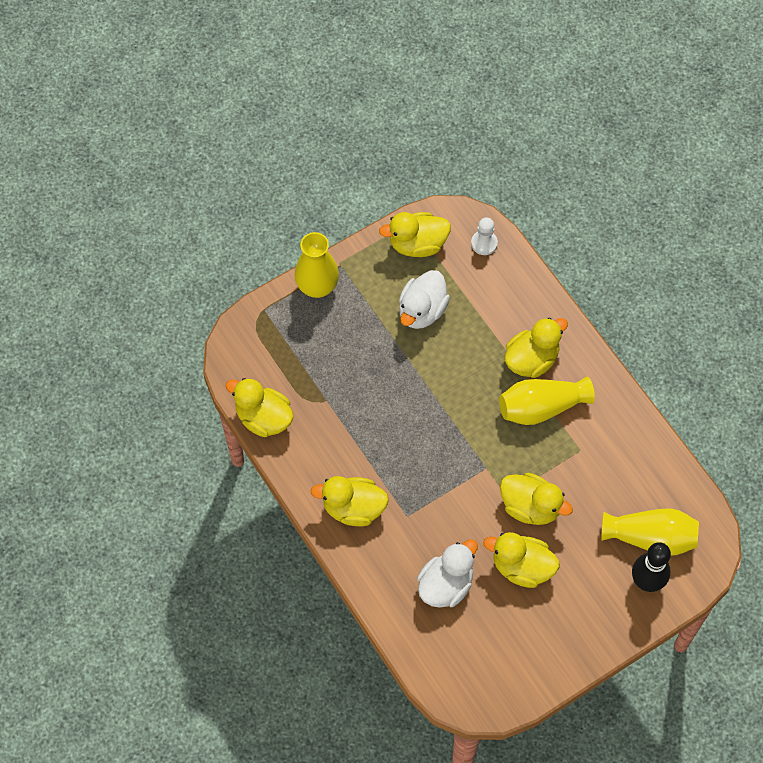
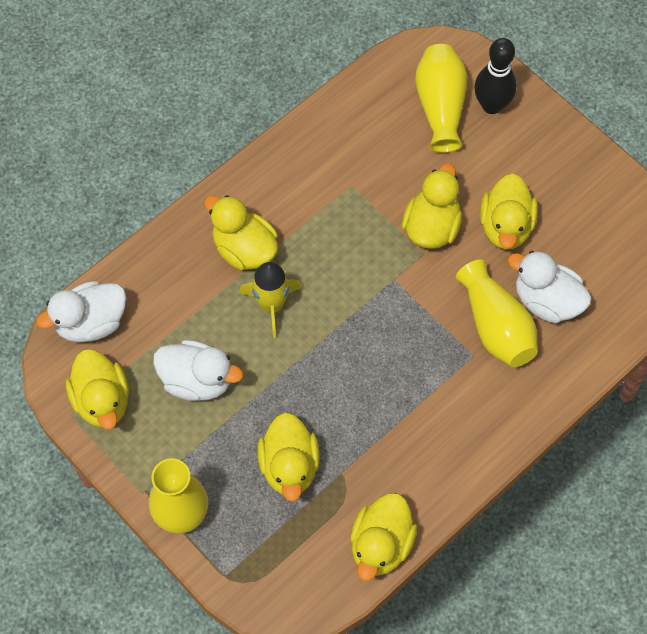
camera: 100 degrees left, 0 degrees up
yellow duck [310,476,389,526] -> yellow duck moved to [258,412,320,502]
white pawn [471,217,498,255] -> white duck [36,281,127,343]
yellow vase [499,376,595,425] -> yellow vase moved to [456,260,538,367]
none -> yellow rocket [239,262,302,338]

